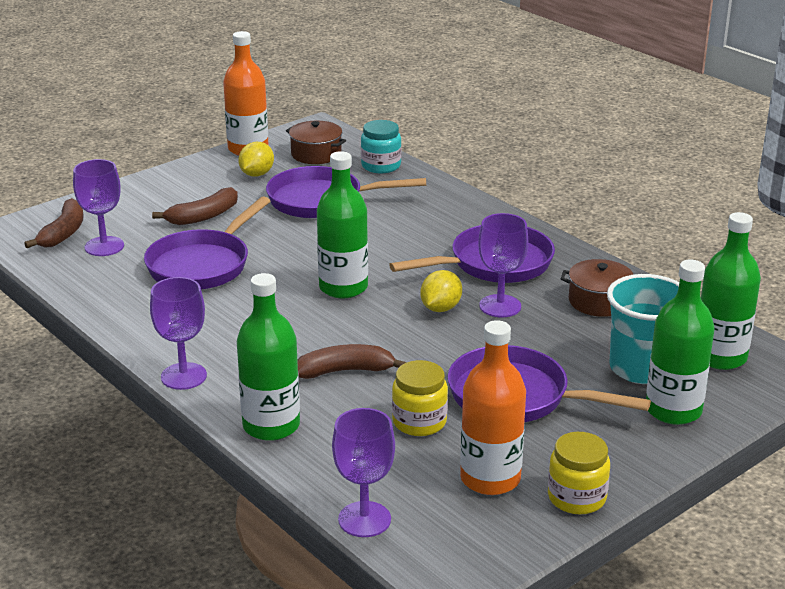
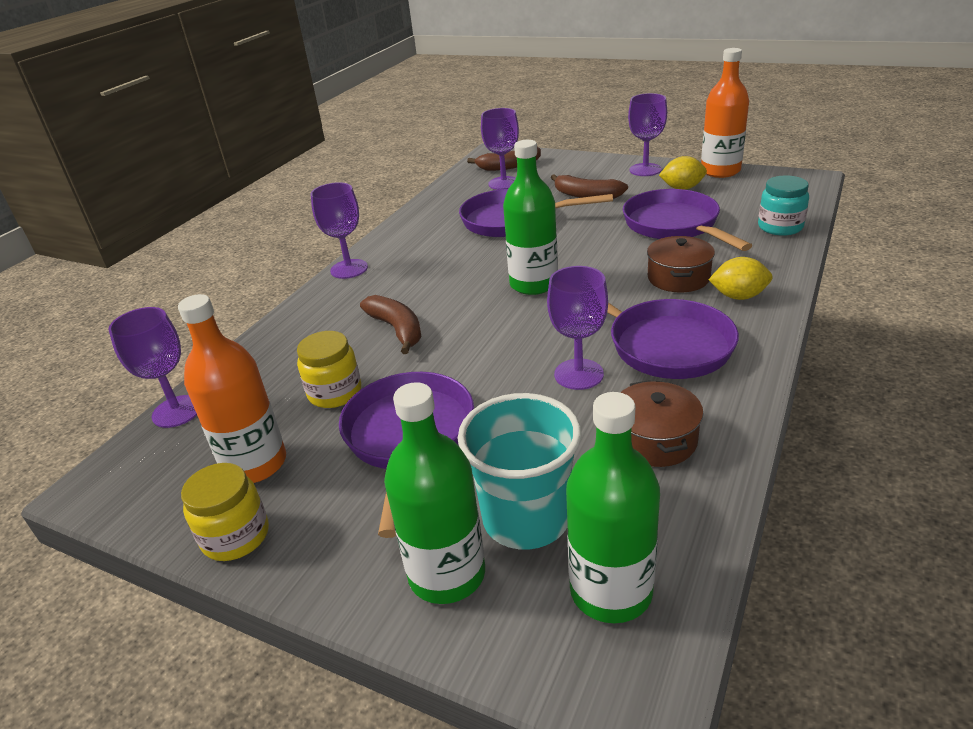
camera: 70 degrees right, 5 degrees up
green bottle [237,273,300,441] -> none
brown pot [286,121,346,164] -> brown pot moved to [647,236,715,293]
yellow lemon [420,270,462,312] -> yellow lemon moved to [709,257,772,300]
none -> purple goblet [628,93,667,176]

